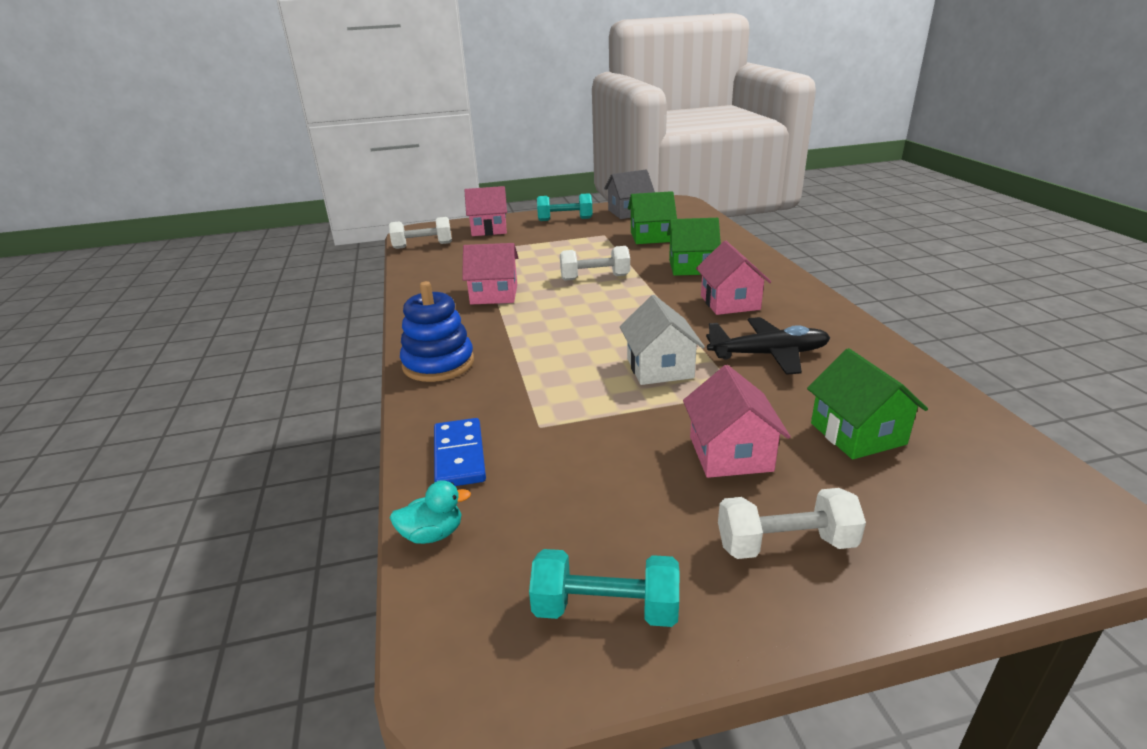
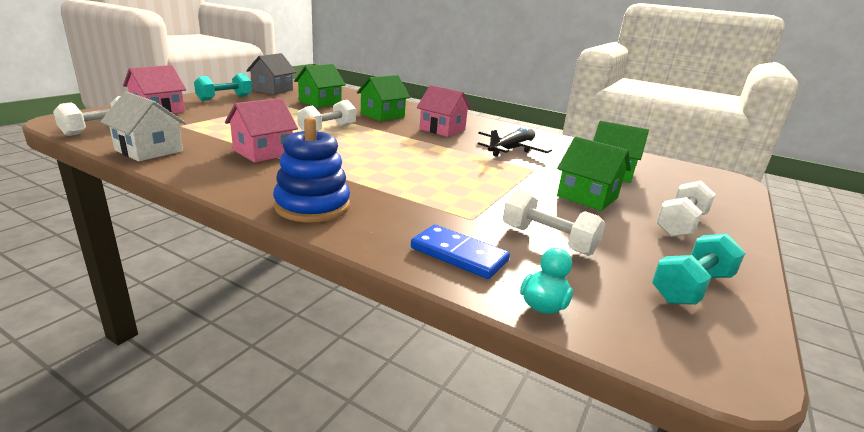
camera: 50 degrees left, 5 degrees down
white house [620,295,705,385] -> white house moved to [100,91,186,161]
pink house [683,365,791,478] -> green house [557,137,631,211]
none -> white dumbbell [503,189,605,256]

